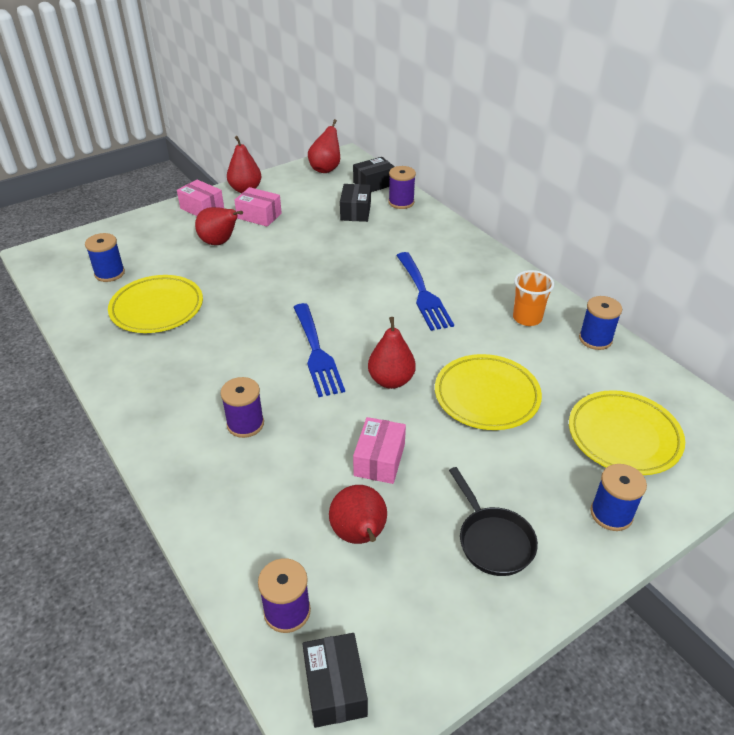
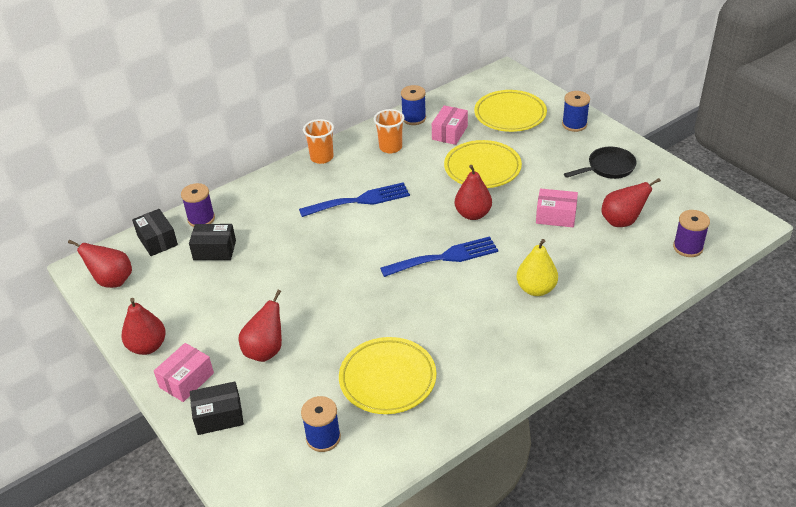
camera: 90 degrees left, 0 degrees up
purple spool [220,377,264,438] -> yellow pear [516,239,558,296]
pink box [234,187,282,227] -> pink box moved to [432,105,468,145]
black box [303,633,368,728] -> black box moved to [190,381,244,435]
none -> orange cup [303,119,334,164]

